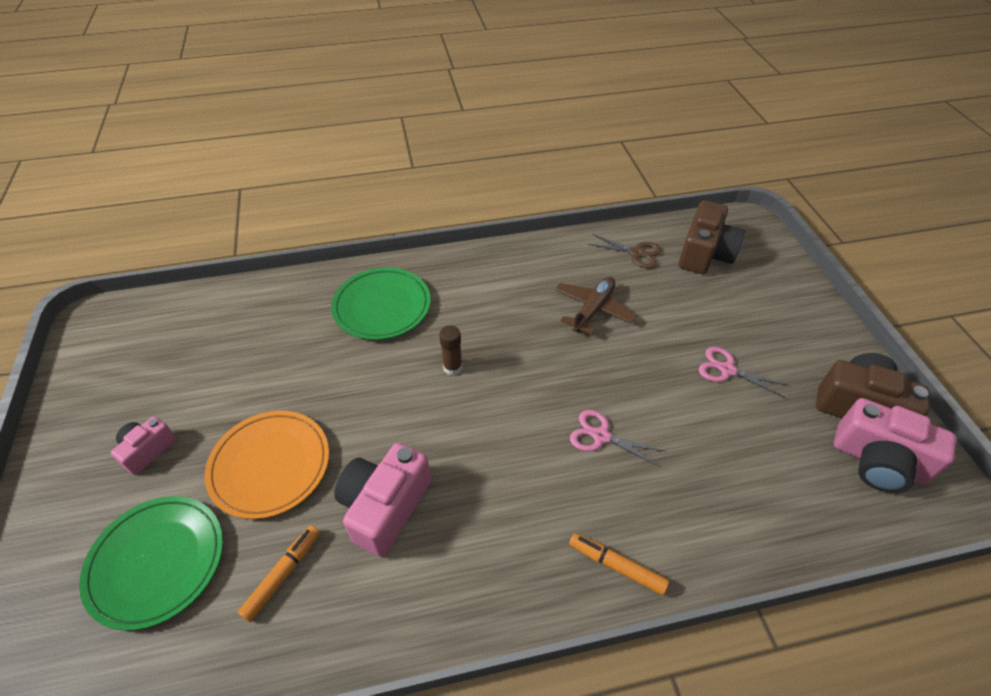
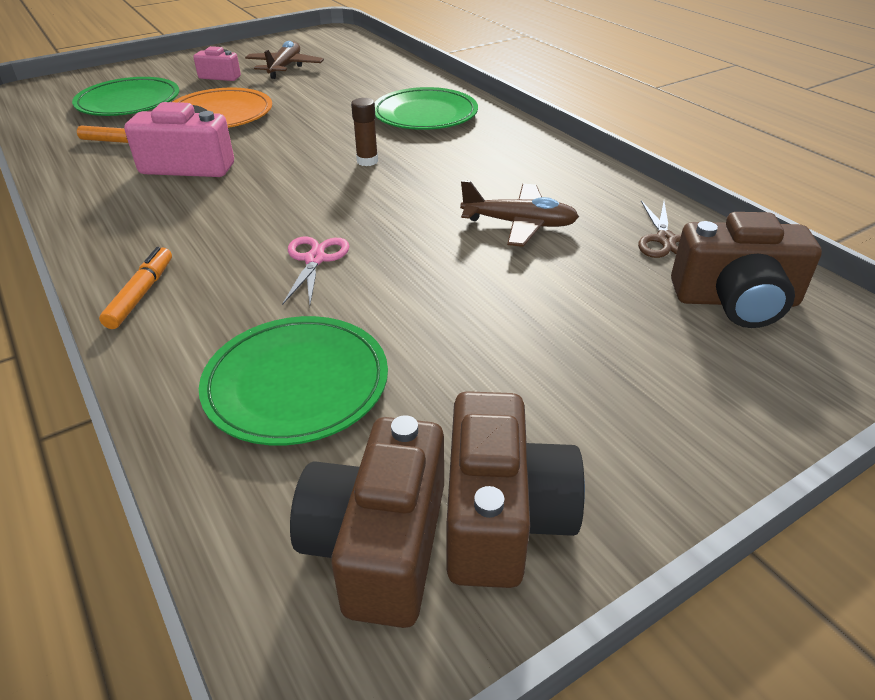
camera: 70 degrees right, 10 degrees down
pink scissors [699,347,788,398] -> none
pink camera [834,398,957,493] -> brown camera [290,415,444,628]
none -> green plate [199,316,388,445]
none -> brown plane [245,41,324,79]

